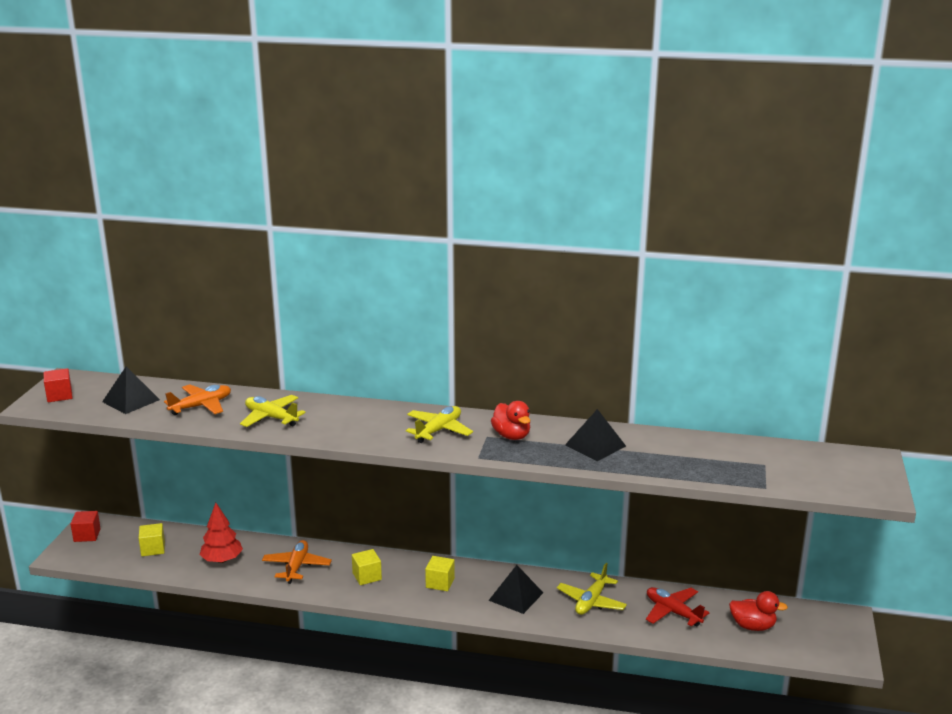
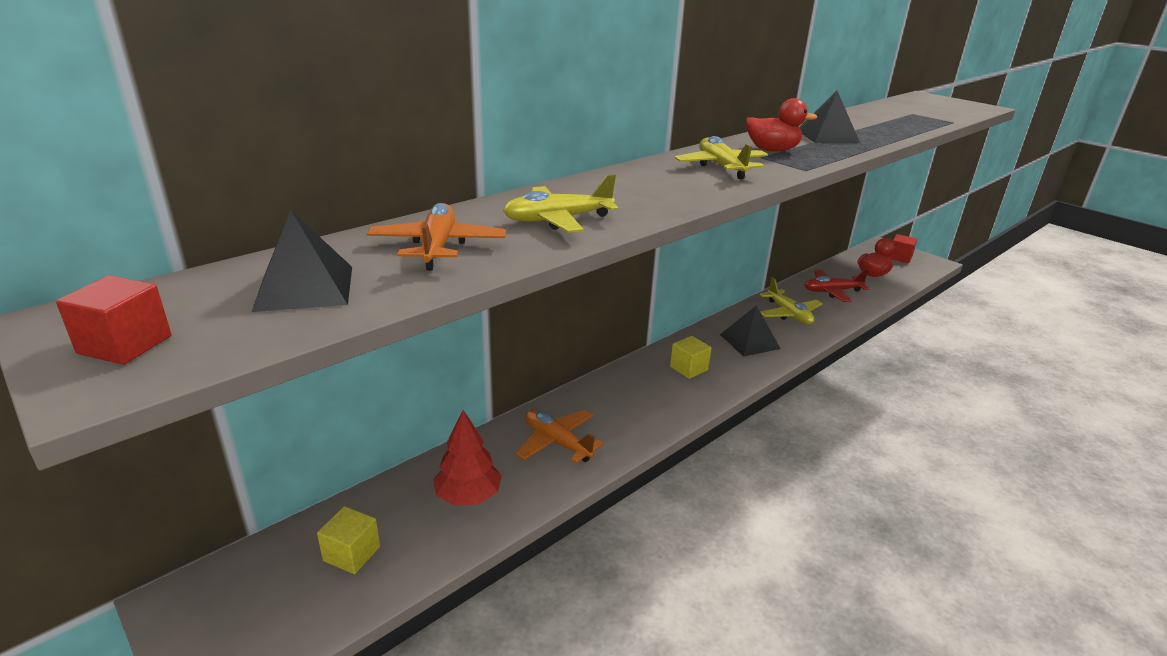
camera: 55 degrees left, 5 degrees up
red cube [70,511,101,542] -> red cube moved to [890,234,918,263]
yellow cube [352,549,382,585] -> none

